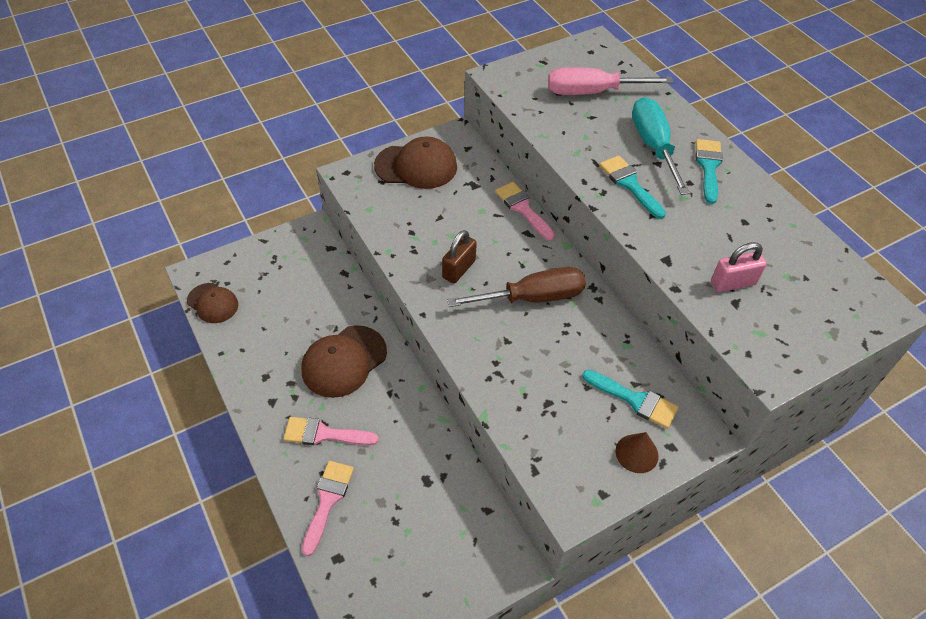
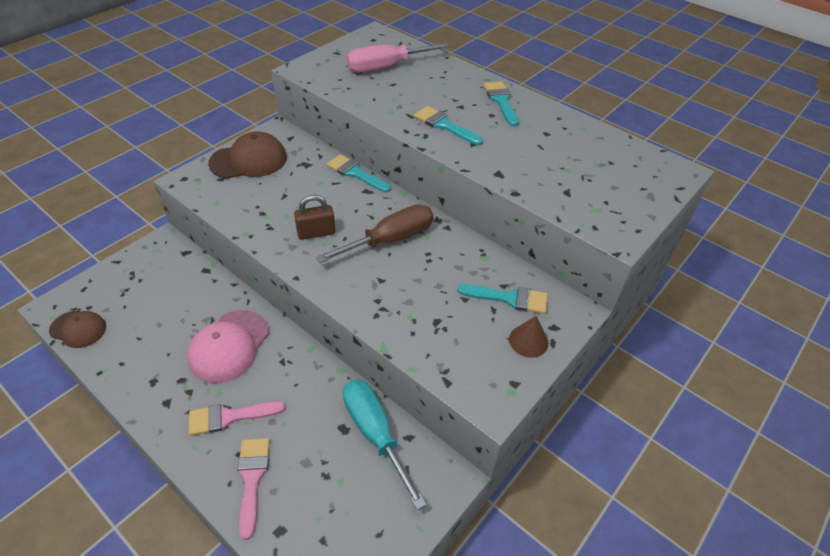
camera: 20 degrees left, 5 degrees down
brown cap [302,325,387,398] -> pink cap [187,310,269,383]
brown padlock [442,230,477,284] -> brown padlock turned 60 degrees clockwise [294,195,336,240]
pink brush [495,182,555,240] -> turquoise brush [327,154,391,193]
turquoise screwdriver [632,97,690,195] -> turquoise screwdriver moved to [343,380,427,510]
pink padlock [711,242,767,292] -> none

